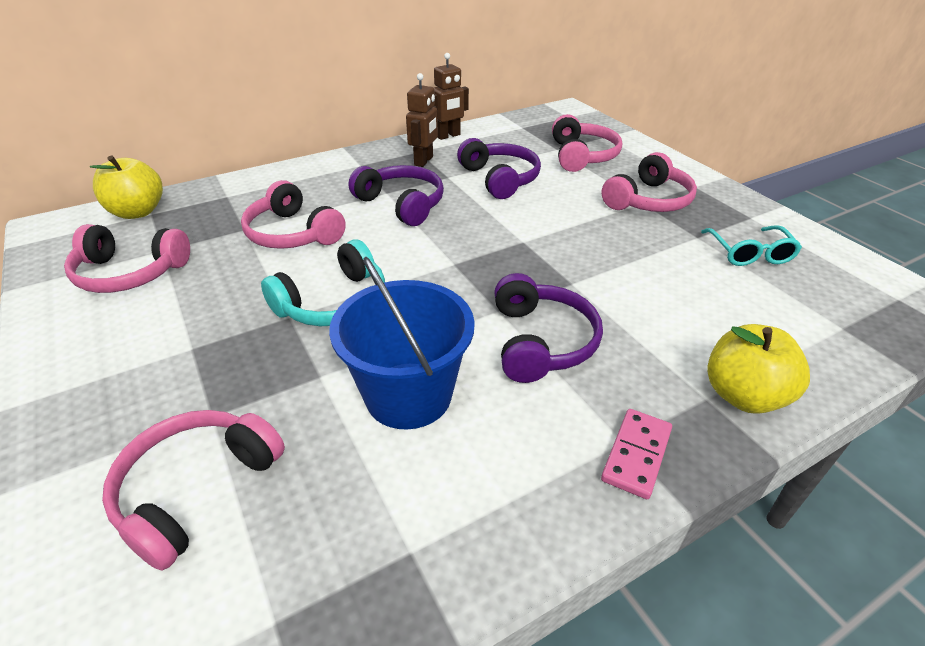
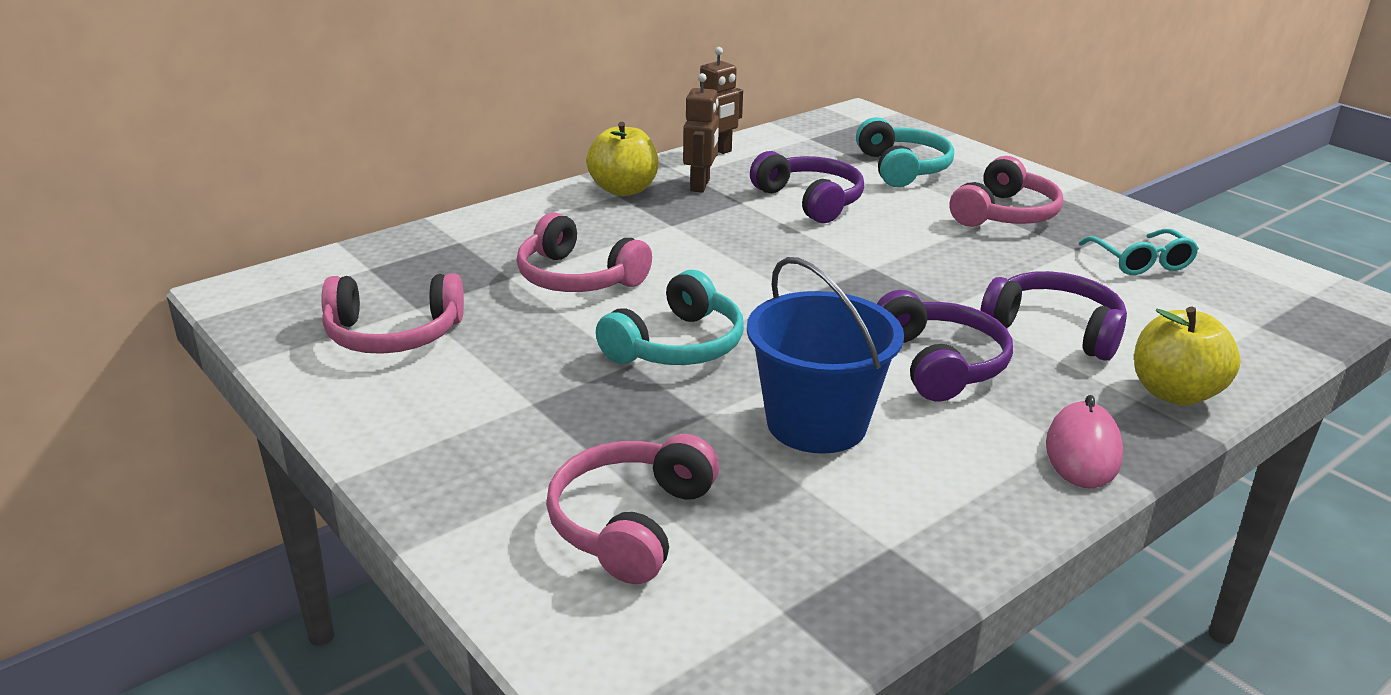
camera: 10 degrees left, 10 degrees down
yellow apple [90,155,163,219] -> yellow apple moved to [586,122,658,196]
purple headphones [349,165,444,226] -> purple headphones moved to [980,271,1127,361]
pink headphones [552,114,622,172] -> turquoise headphones [856,117,954,187]
pink domino [601,409,672,499] -> pink mouse [1046,395,1123,488]

